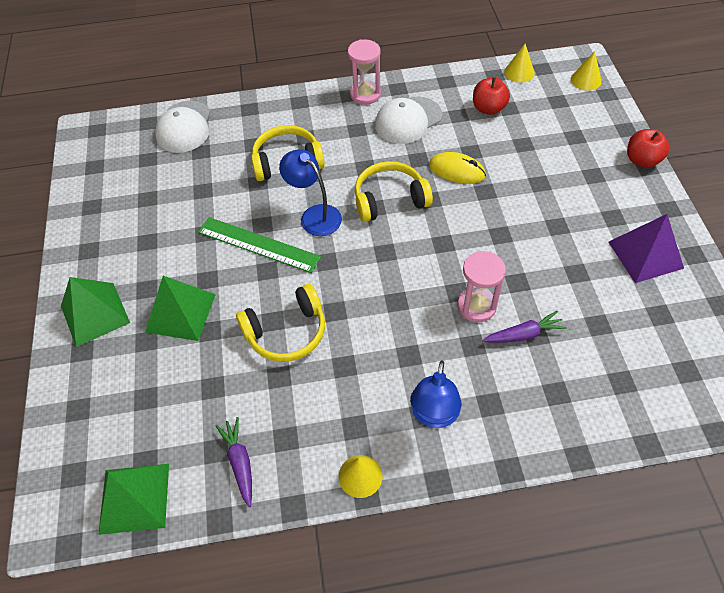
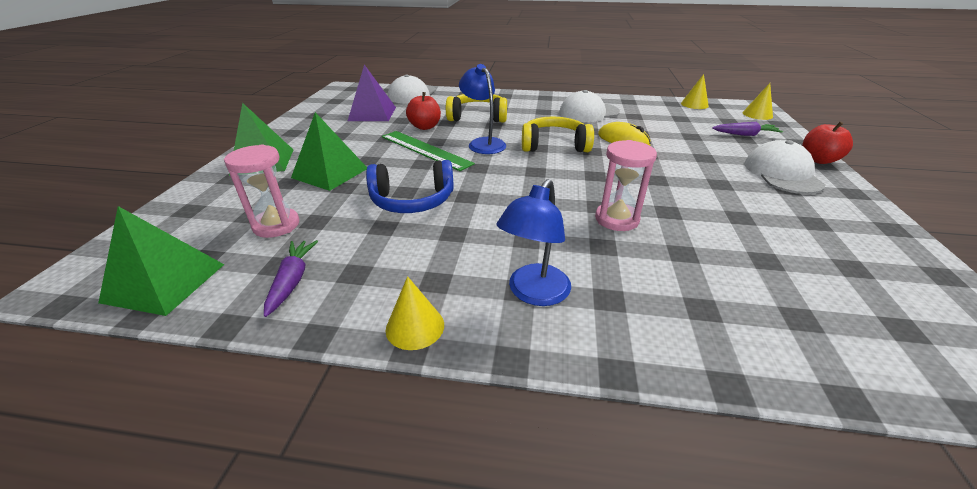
camera: 15 degrees right, 20 degrees down
yellow headphones [236,284,325,362] -> blue headphones [366,160,454,213]
pink hourglass [348,39,381,105] -> pink hourglass moved to [224,144,299,238]
red apple [473,77,510,115] -> red apple moved to [406,92,441,130]
purple carrot [482,311,567,343] -> purple carrot moved to [712,122,783,136]
purple pyramid [608,214,684,283] -> purple pyramid moved to [348,65,396,121]
none -> white cap [745,140,825,194]

